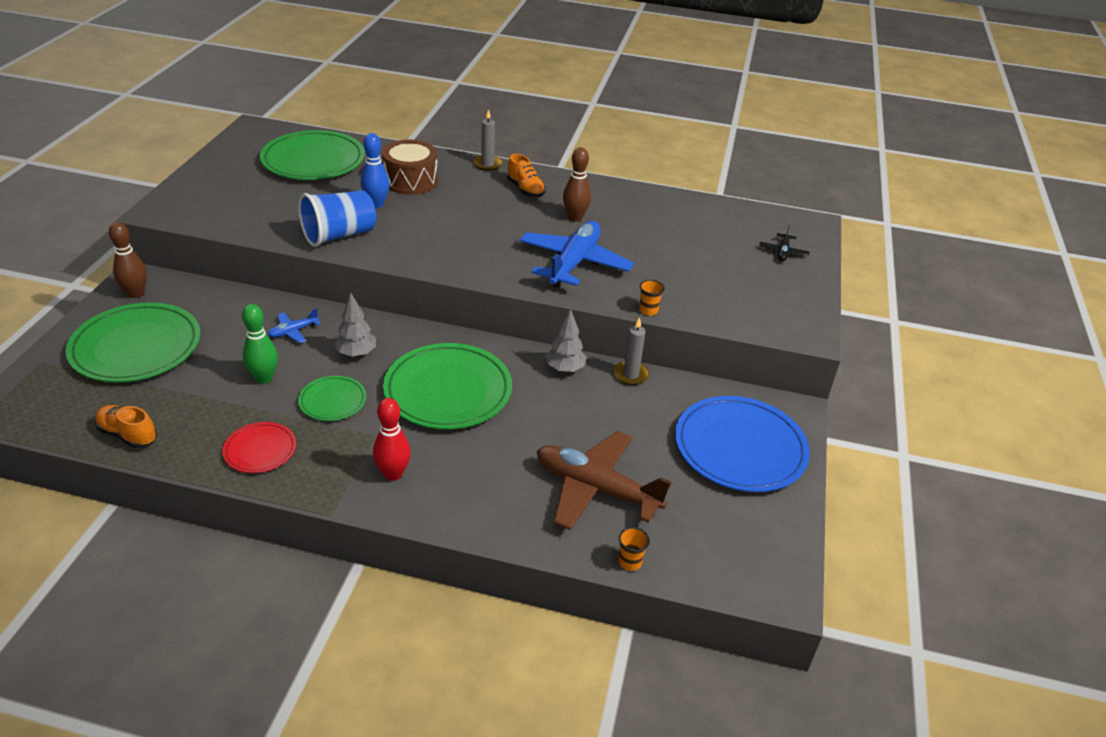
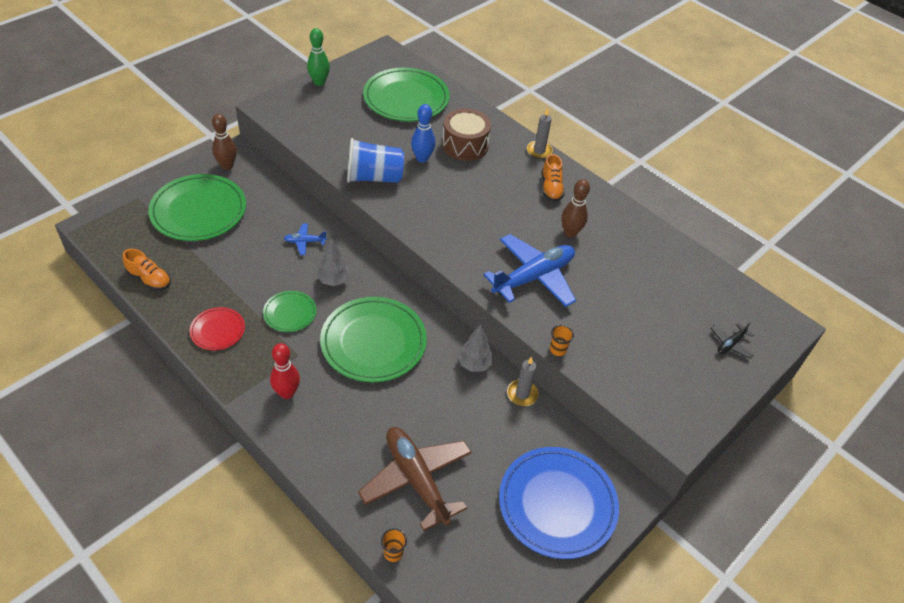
camera: 30 degrees right, 10 degrees up
orange shoe [95,405,157,448] -> orange shoe turned 150 degrees clockwise [122,249,171,291]
green bowling pin [242,304,278,384] -> green bowling pin moved to [307,28,330,86]

